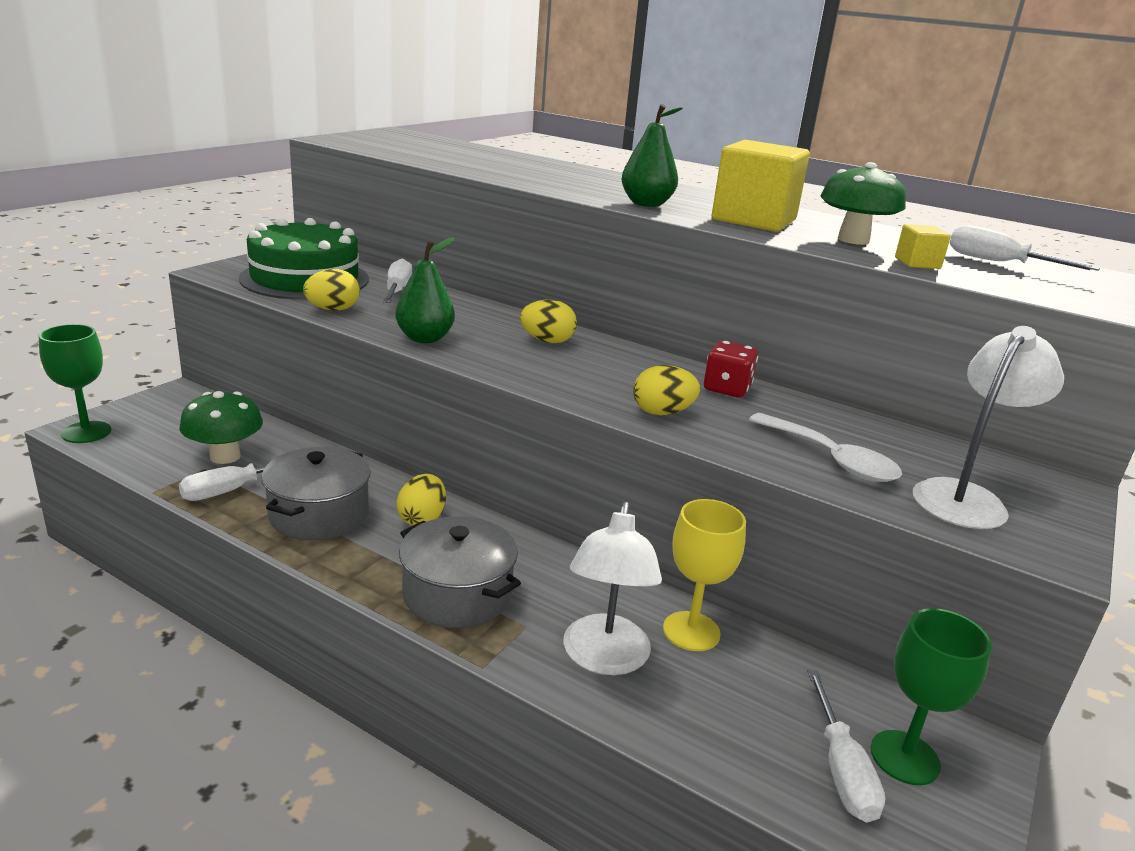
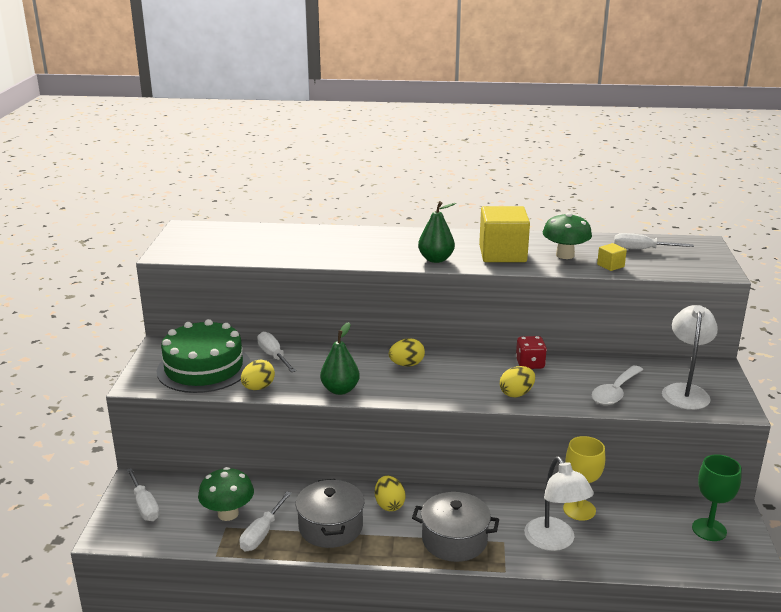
camera: 25 degrees left, 0 degrees up
green goblet [39,324,111,443] -> none
white spoon [749,413,902,482] -> white spoon turned 105 degrees clockwise [592,365,643,405]
white screwdriver [807,670,886,823] -> white screwdriver moved to [126,468,160,521]

